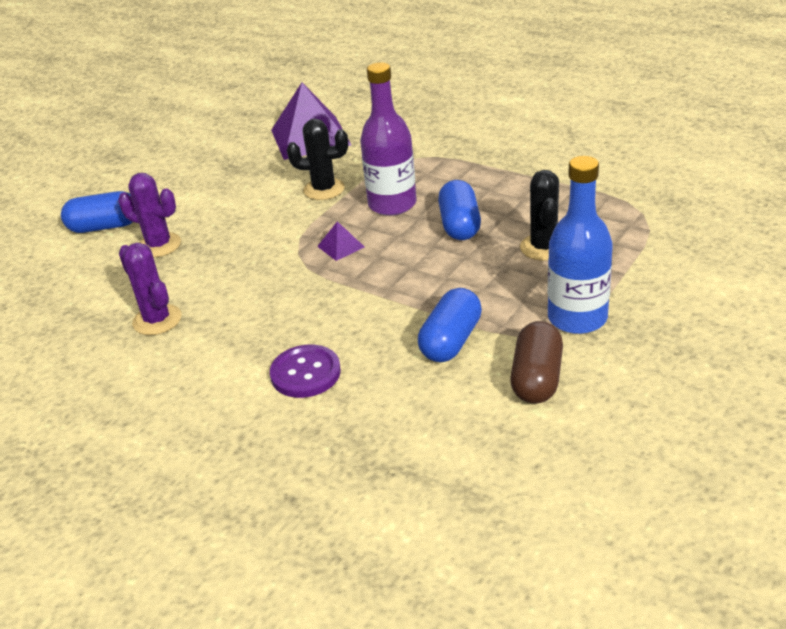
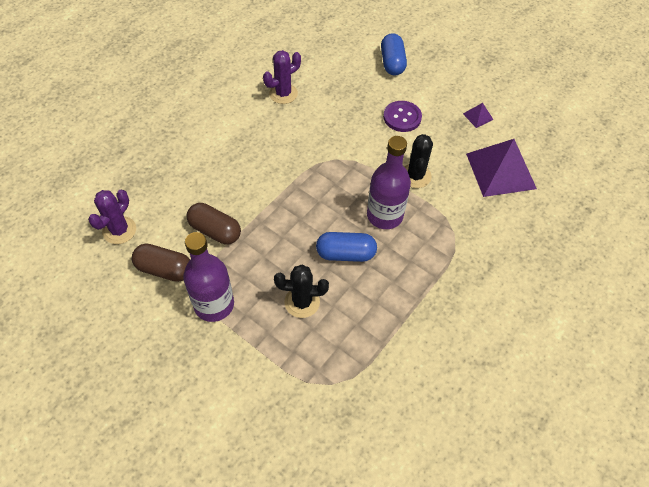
camera: 90 degrees right, 20 degrees up
purple cactus [118,173,181,258] -> purple cactus moved to [88,190,136,244]
purple button [270,345,341,398] -> purple button moved to [383,101,422,132]
purple pyramid [317,221,364,261] -> purple pyramid moved to [463,103,494,128]
blue capsule [418,288,482,362] -> brown capsule [186,203,241,245]
blue bottle [548,156,613,334] -> purple bottle [183,232,234,322]

